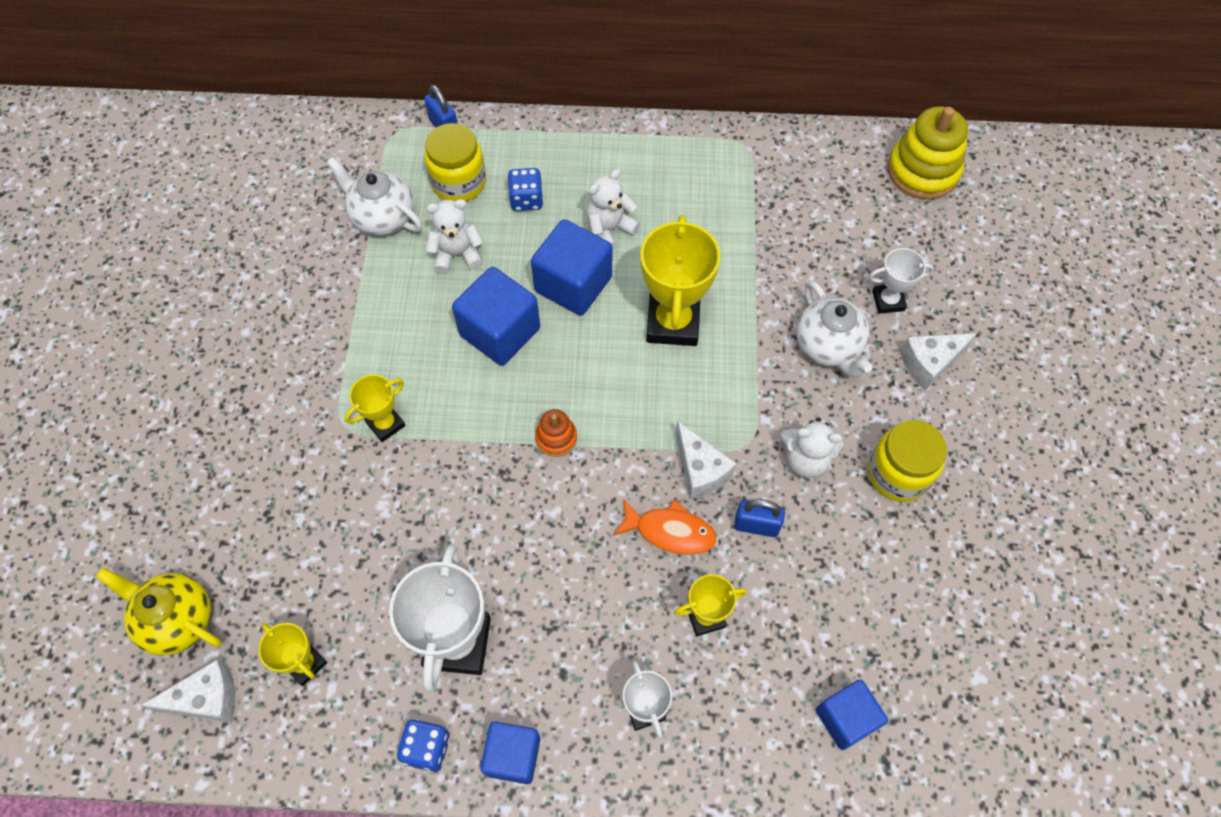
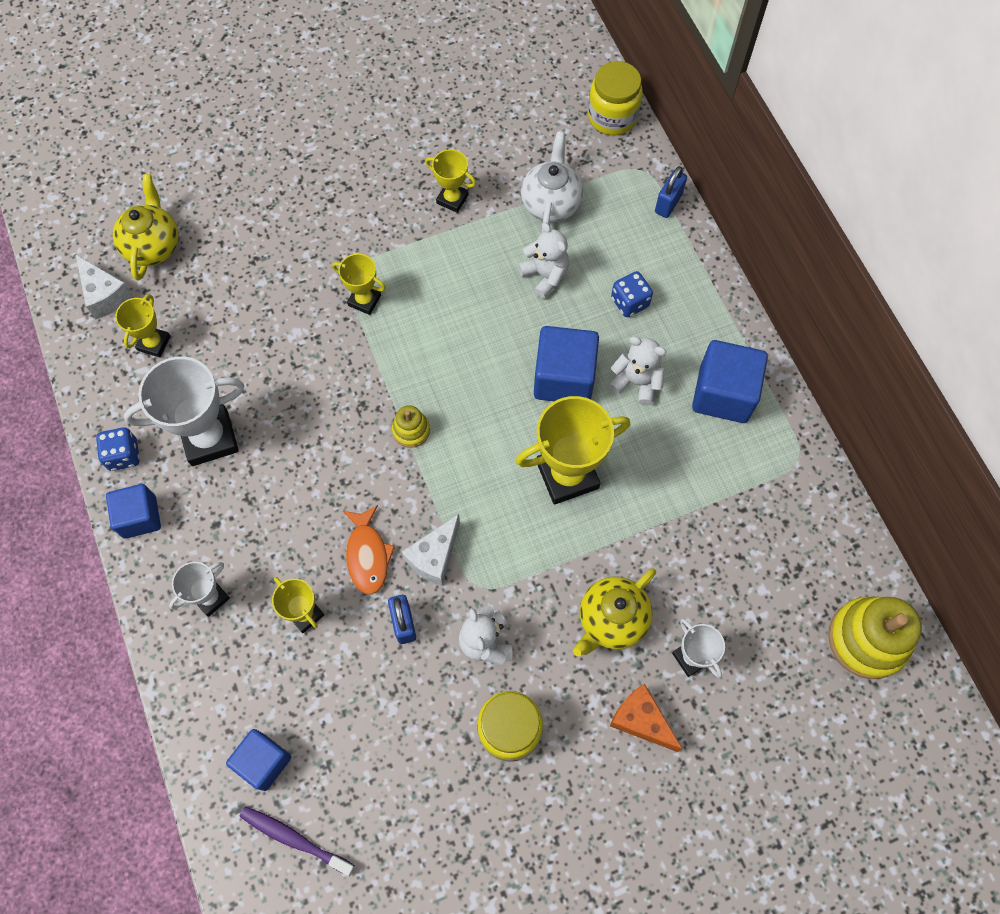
camera: 65 degrees right, 5 degrees up
yellow jar [425,123,486,201] -> yellow jar moved to [588,61,643,135]
blue cube [452,267,540,366] -> blue cube moved to [692,340,768,423]
orange stacking toy [535,409,577,457] -> yellow stacking toy [392,405,430,448]
white teapot [796,281,873,378] -> yellow teapot [573,568,656,657]
white cheese [900,333,977,391] -> orange cheese [610,684,682,752]
none -> purple toothbrush [239,806,355,876]
none -> yellow trophy [425,149,476,213]

